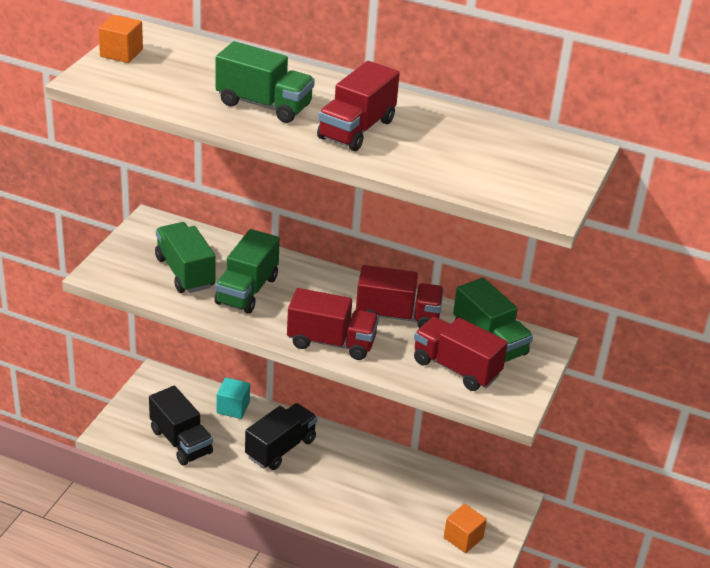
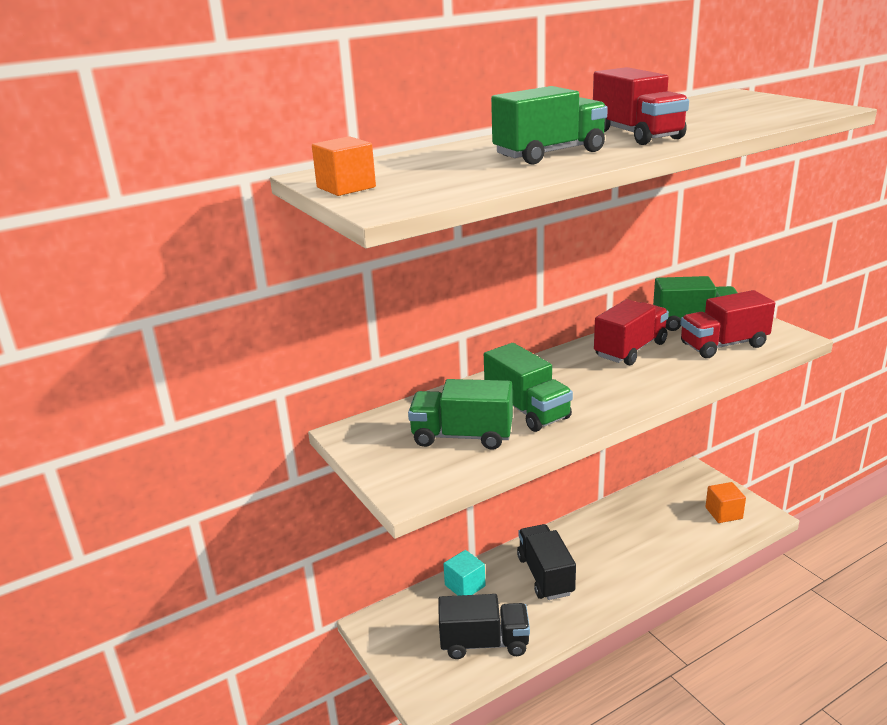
camera: 50 degrees left, 10 degrees down
red truck [287,288,379,360] -> none

